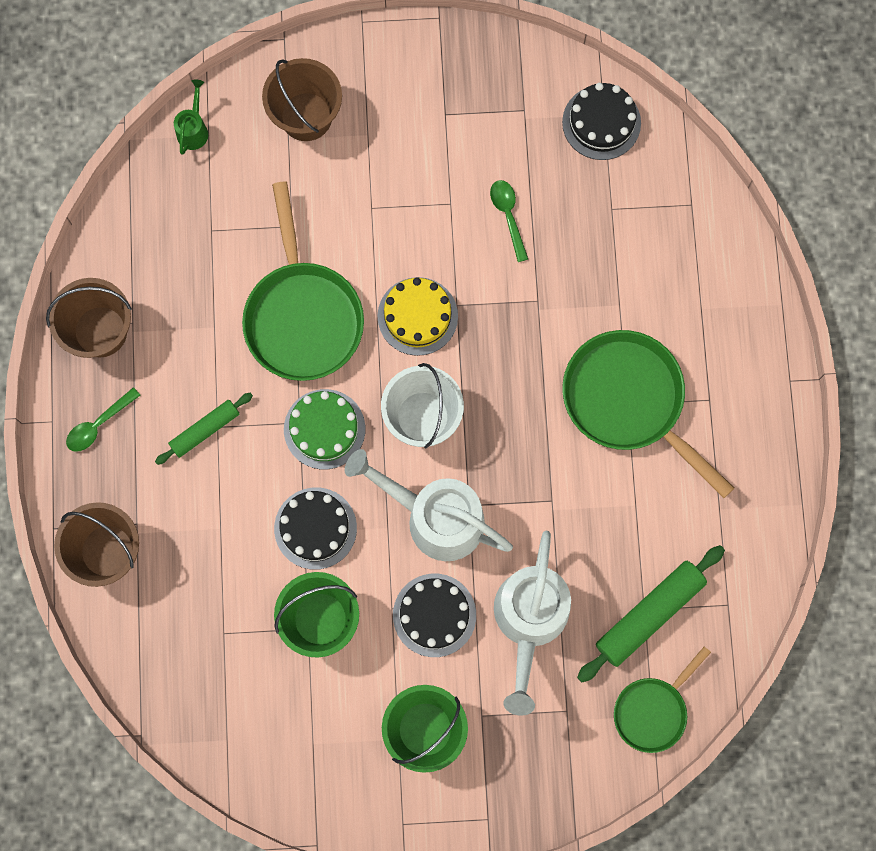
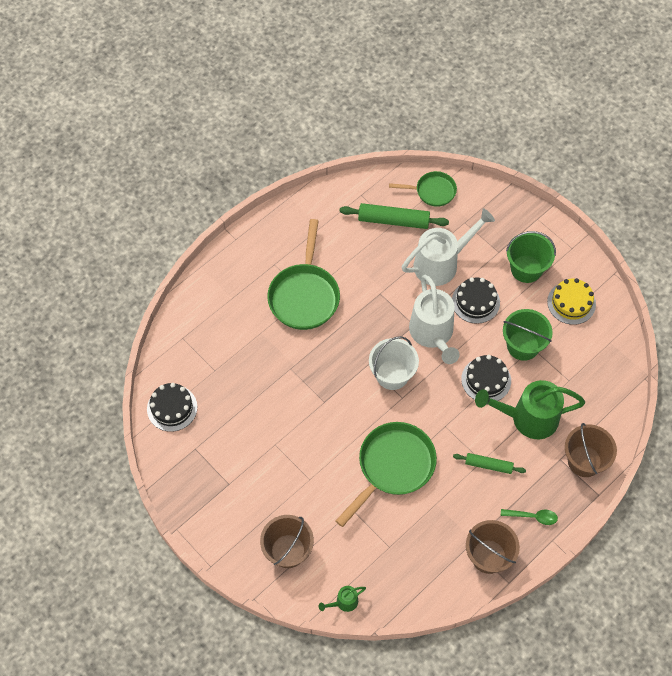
camera: 130 degrees left, 15 degrees down
green cake [284,389,365,469] -> none
yellow cake [377,277,458,356] -> yellow cake moved to [547,278,596,325]
green spoon [490,180,528,262] -> none
none -> green watering can [475,380,585,439]

